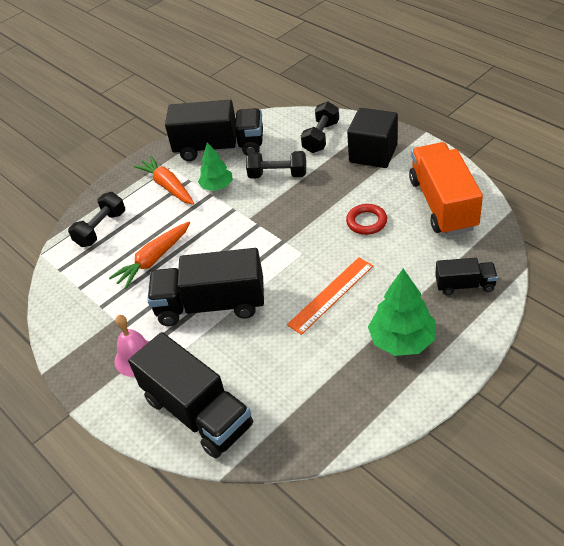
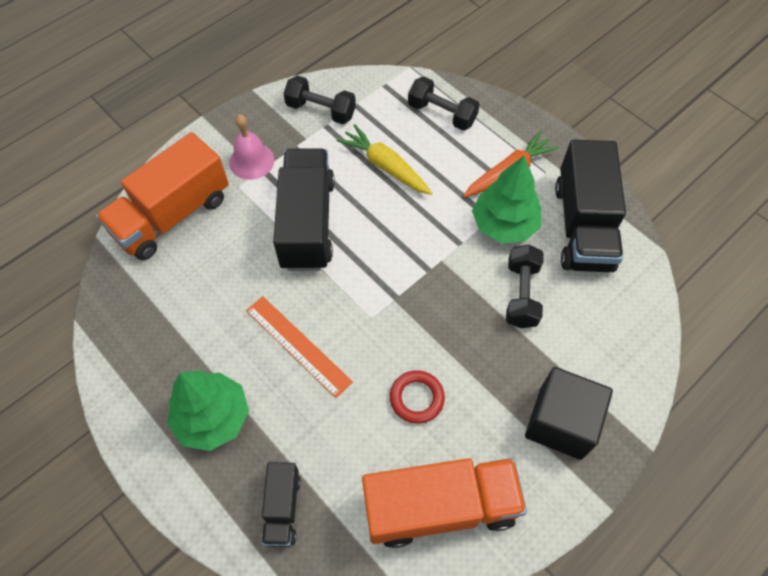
camera: 85 degrees right, 15 degrees up
orange carrot [109,221,190,289] -> yellow carrot [337,124,433,195]
black truck [128,332,253,458] -> orange truck [96,132,229,260]
green tree [198,142,233,191] -> green tree [472,156,541,243], size x1.53
black dumbbell [301,101,339,153] -> black dumbbell moved to [283,75,356,124]

